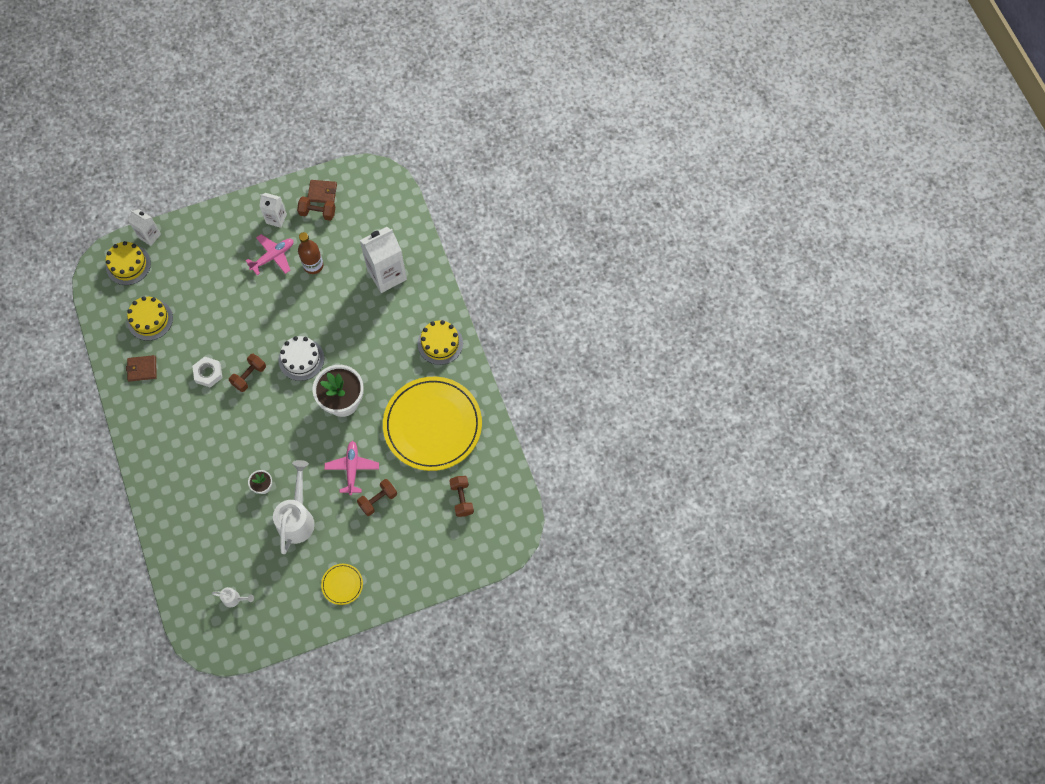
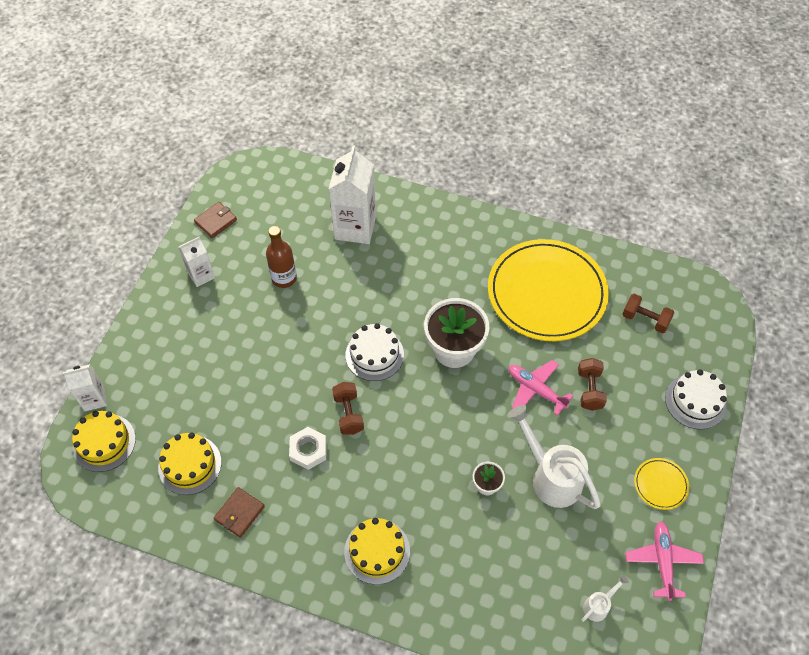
camera: 50 degrees left, 10 degrees down
pink plane [246,234,294,275] -> pink plane moved to [625,521,704,601]
brown dumbbell [297,196,335,221] -> none
yellow cake [418,320,463,365] -> yellow cake moved to [344,518,410,585]
none -> white cake [665,369,727,430]

